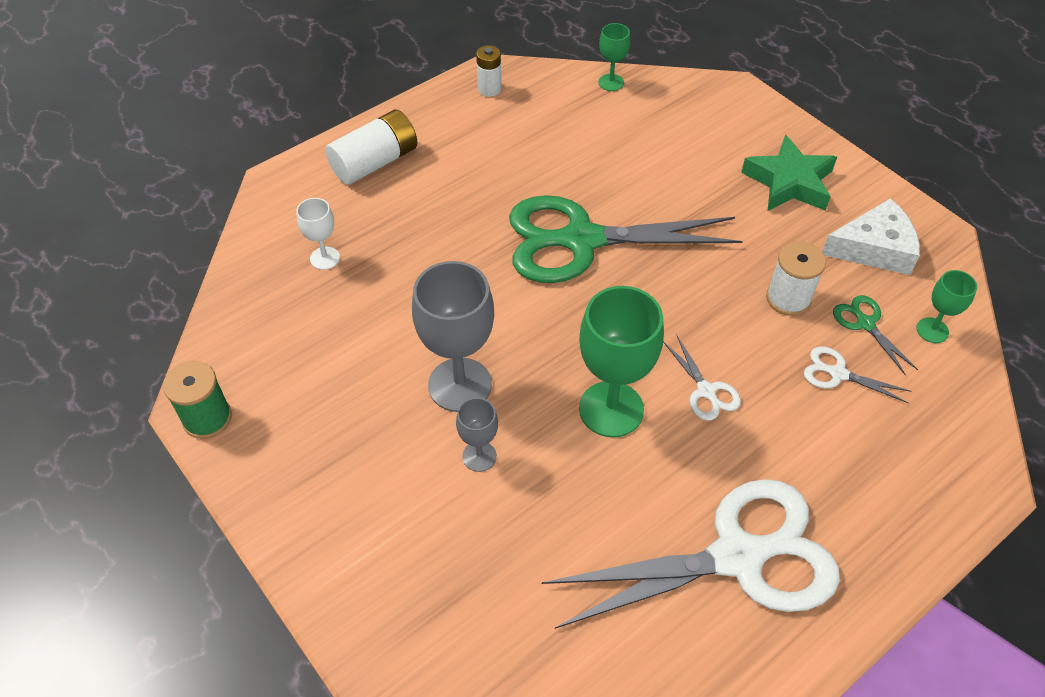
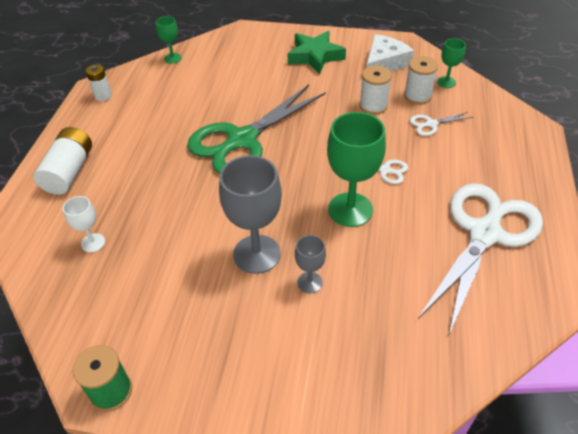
camera: 40 degrees left, 5 degrees down
green scissors [833,295,918,376] -> white spool [404,56,438,105]

